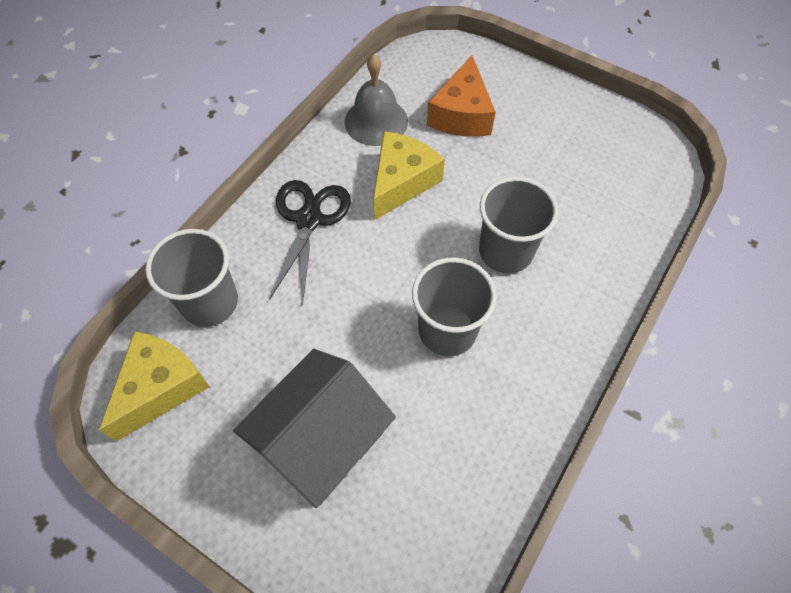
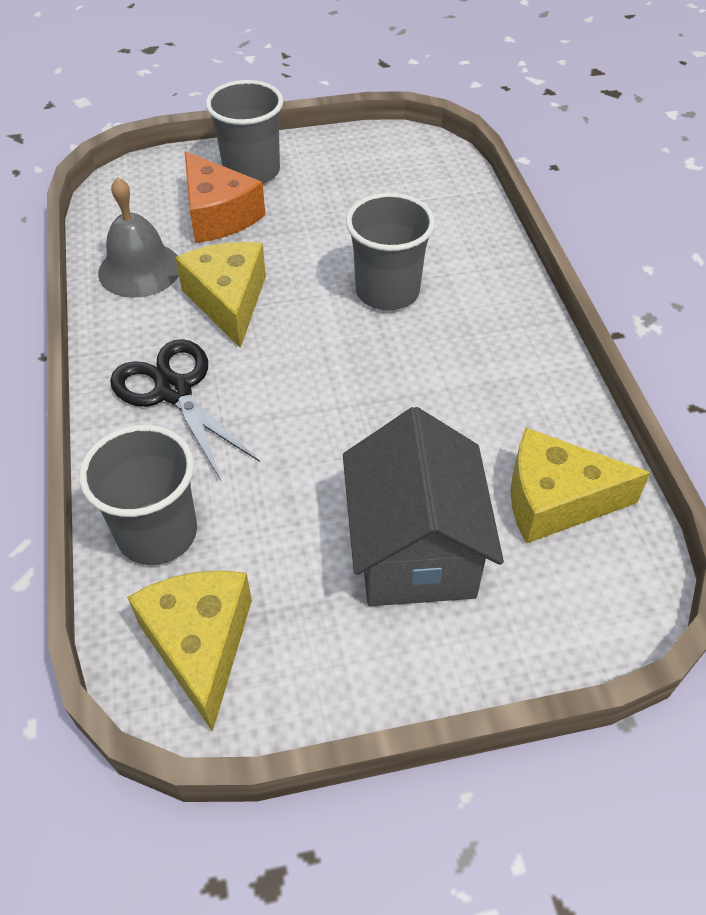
camera: 45 degrees left, 10 degrees down
grey cup [412,257,497,356] -> grey cup moved to [206,80,283,183]
none -> yellow cheese [511,428,651,544]

